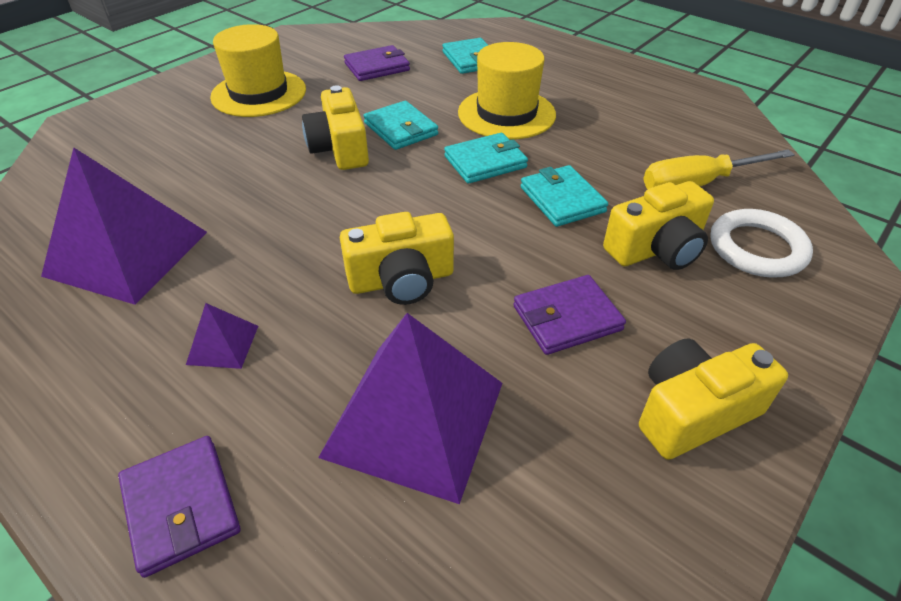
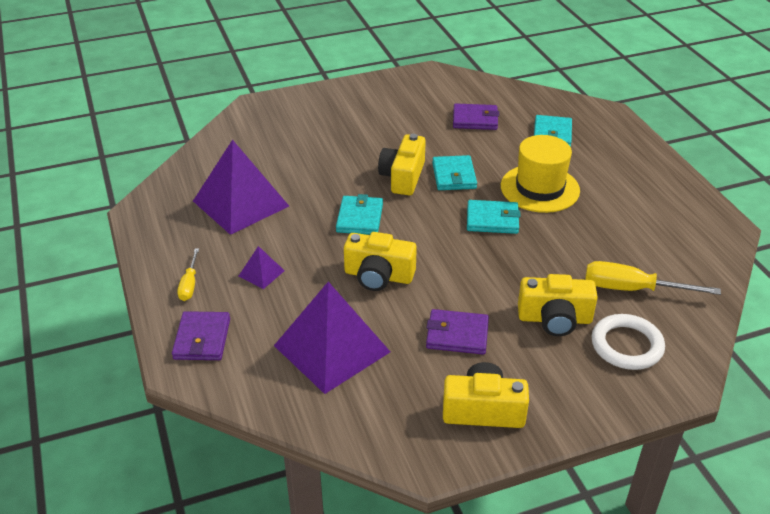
camera: 30 degrees right, 5 degrees down
yellow hat [210,24,306,117] -> none
turquoise wallet [521,165,608,227] -> turquoise wallet moved to [336,194,383,235]
none -> yellow screwdriver [177,248,199,301]

